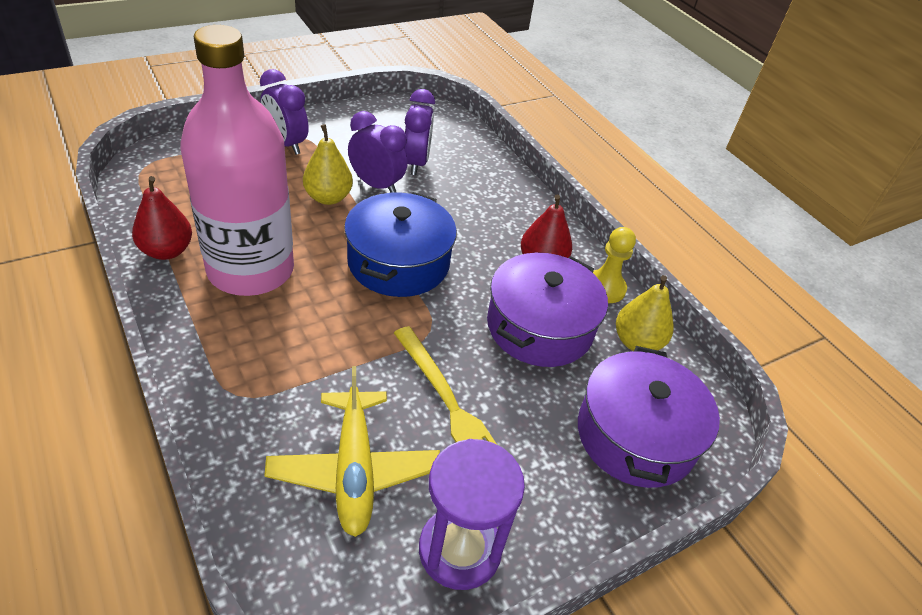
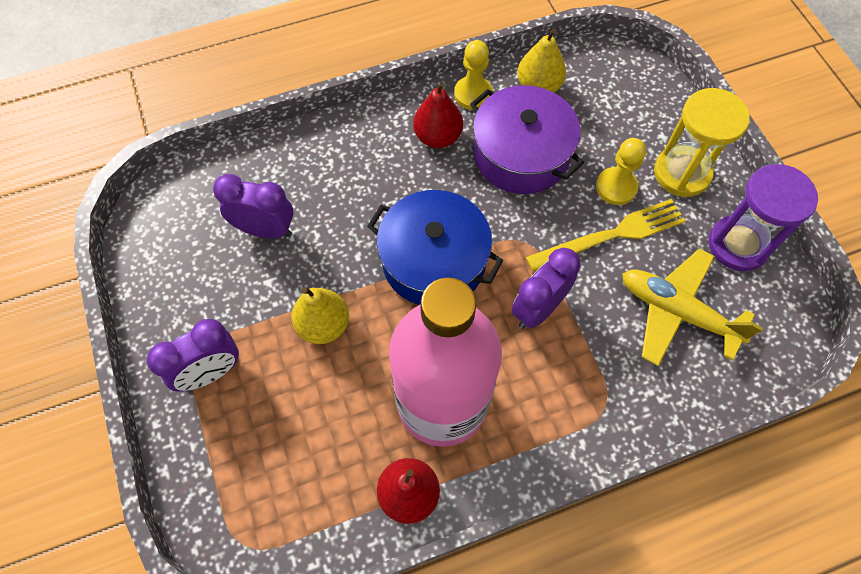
camera: 75 degrees left, 20 degrees up
yellow plane [264,366,440,537] -> yellow plane turned 150 degrees counterclockwise [622,248,763,366]
purple clock [348,111,407,193] -> purple clock moved to [511,248,580,329]
purple pot [578,346,720,488] -> none
none -> yellow pawn [596,138,646,205]
none -> yellow hourglass [654,88,750,197]

